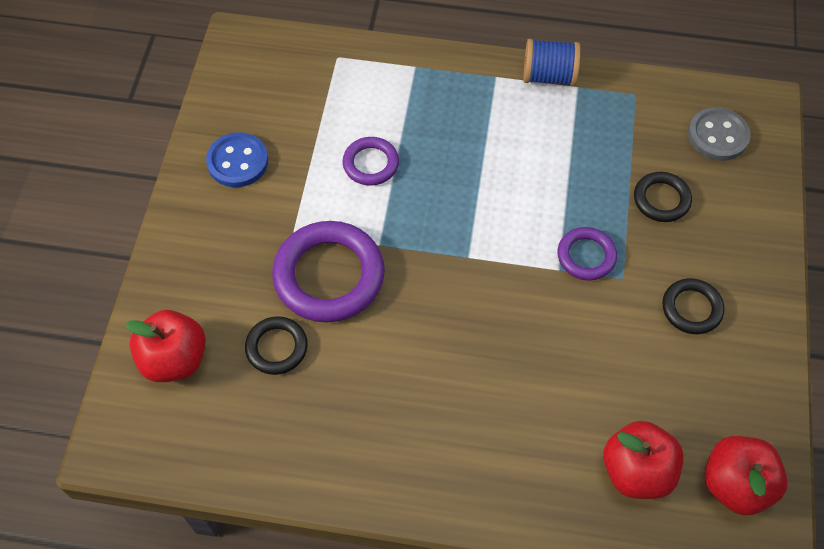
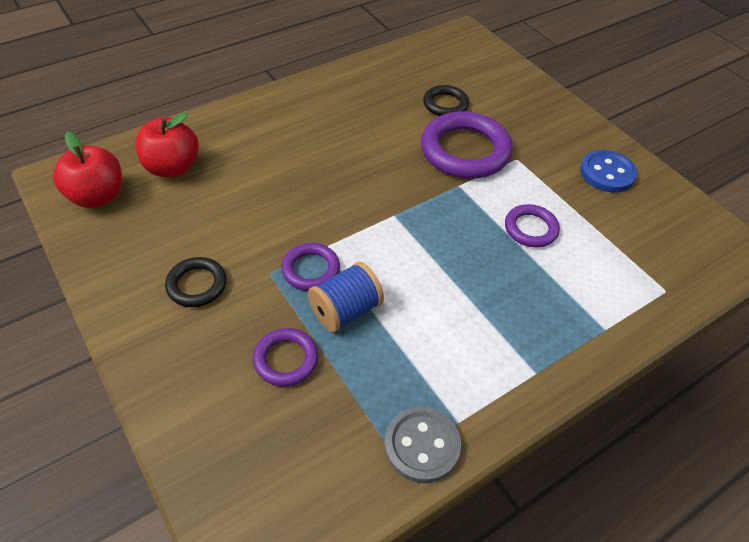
camera: 135 degrees right, 10 degrees down
red apple [125,310,206,382] -> none
blue spool [523,39,581,86] -> blue spool moved to [308,262,384,332]
black ring [634,172,692,222] -> purple ring [253,328,318,386]
grey button [688,107,750,161] -> grey button moved to [384,407,461,483]

